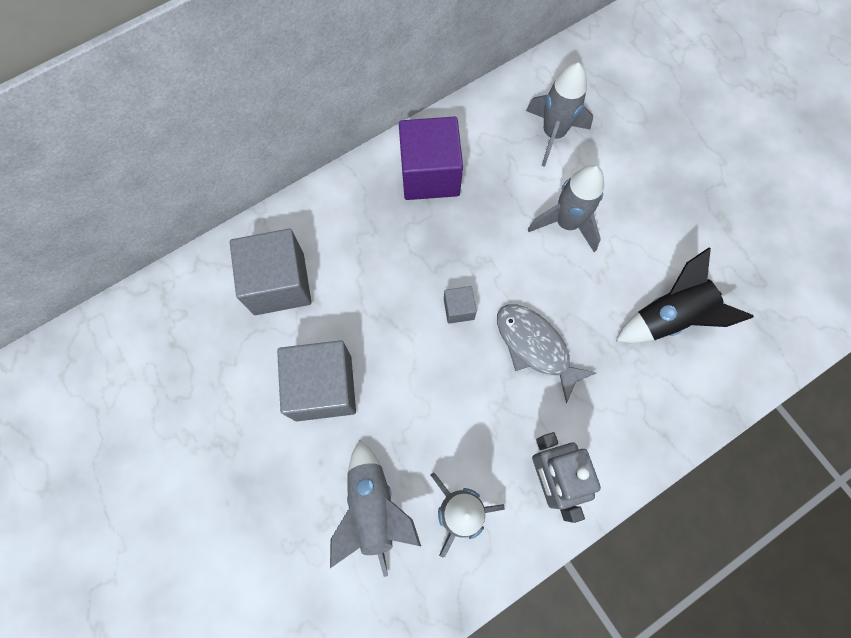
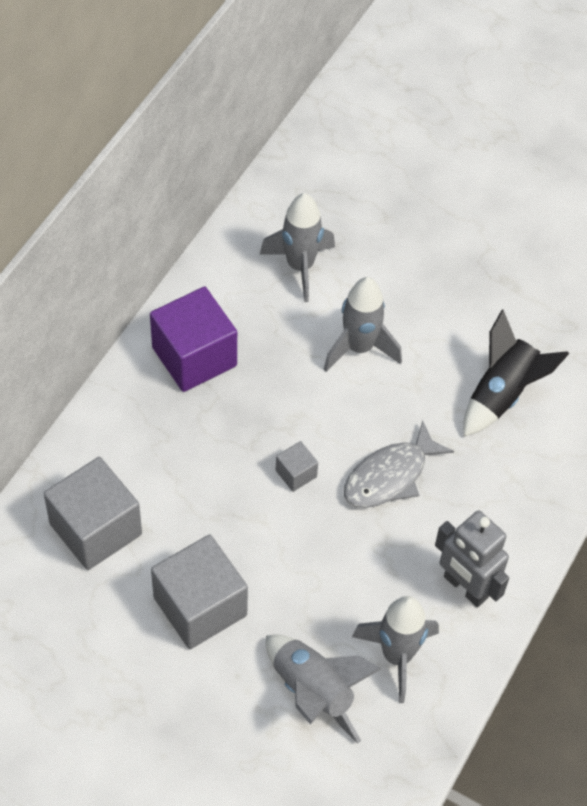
camera: 30 degrees left, 15 degrees down
grey fish [497,304,596,403] -> grey fish turned 60 degrees counterclockwise [344,421,454,508]

